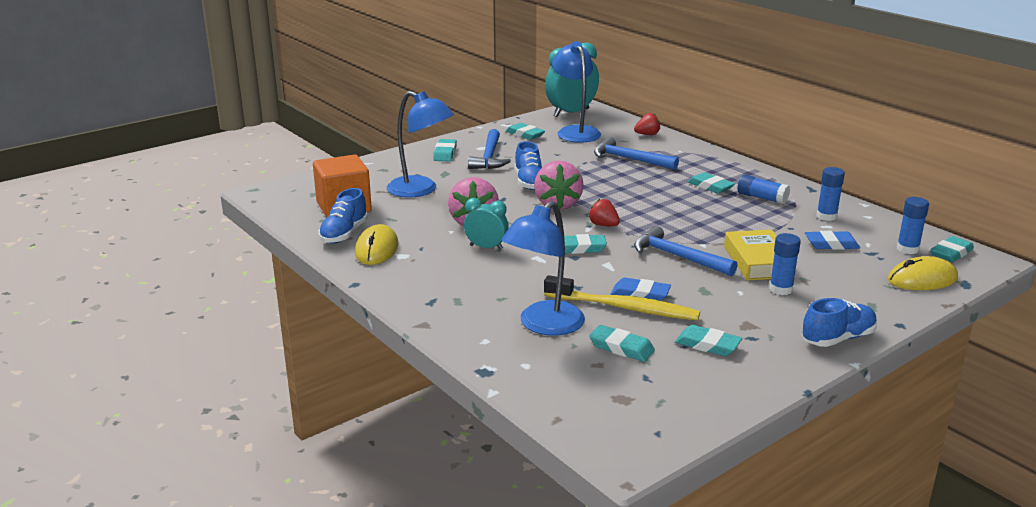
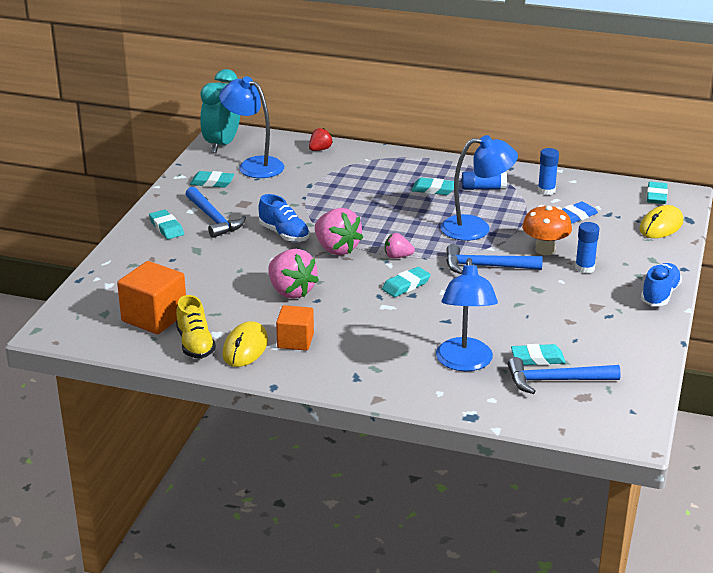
camera: 35 degrees left, 5 degrees up
blue shoe [319,188,368,243] -> yellow shoe [176,295,216,359]
yellow mouse [355,224,398,265] -> yellow mouse turned 45 degrees clockwise [222,321,268,367]
blue lamp [387,91,454,198] -> blue lamp moved to [441,135,518,241]
turquoise clock [464,198,509,250] -> none
yellow toothbrush [544,275,700,320] -> none
red strawberry [589,199,620,226] -> pink strawberry [385,233,415,259]
blue hammer [594,137,679,170] -> blue hammer moved to [508,357,621,394]
blue eraser [611,278,671,301] -> none
turquoise eraser [675,325,742,356] -> none
yellow book [724,229,798,281] -> orange mushroom [522,205,572,255]
blue glue stick [897,197,929,254] -> none
none -> orange cube [276,305,314,351]

